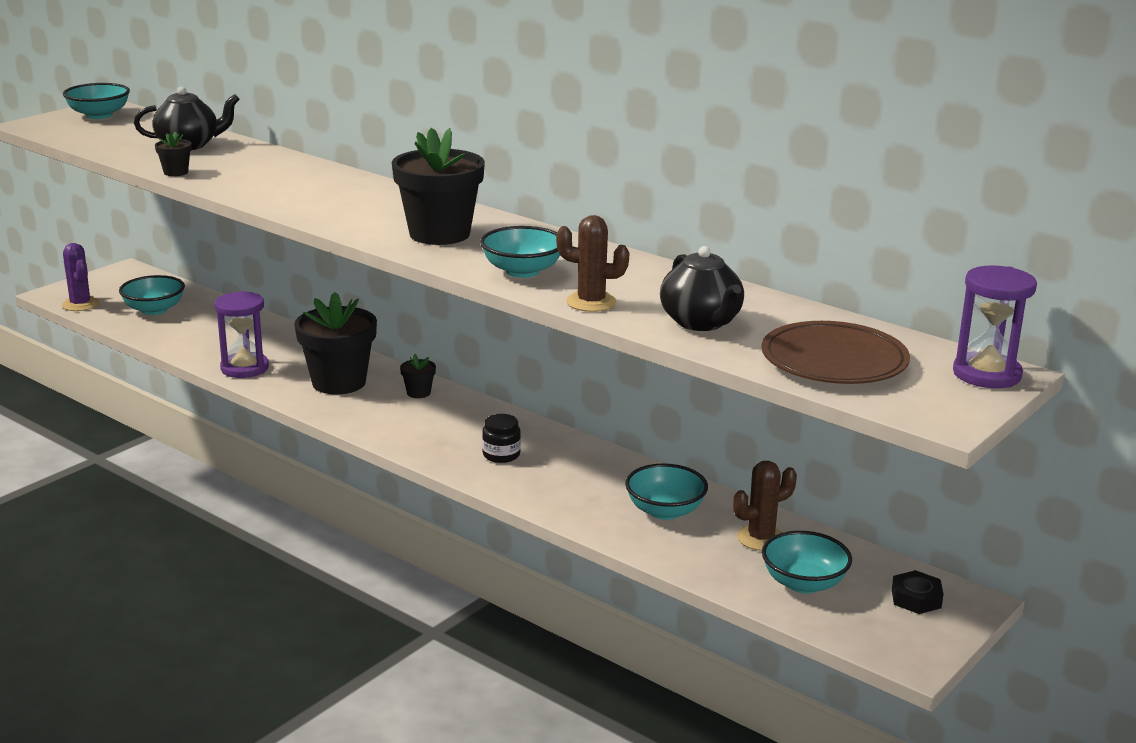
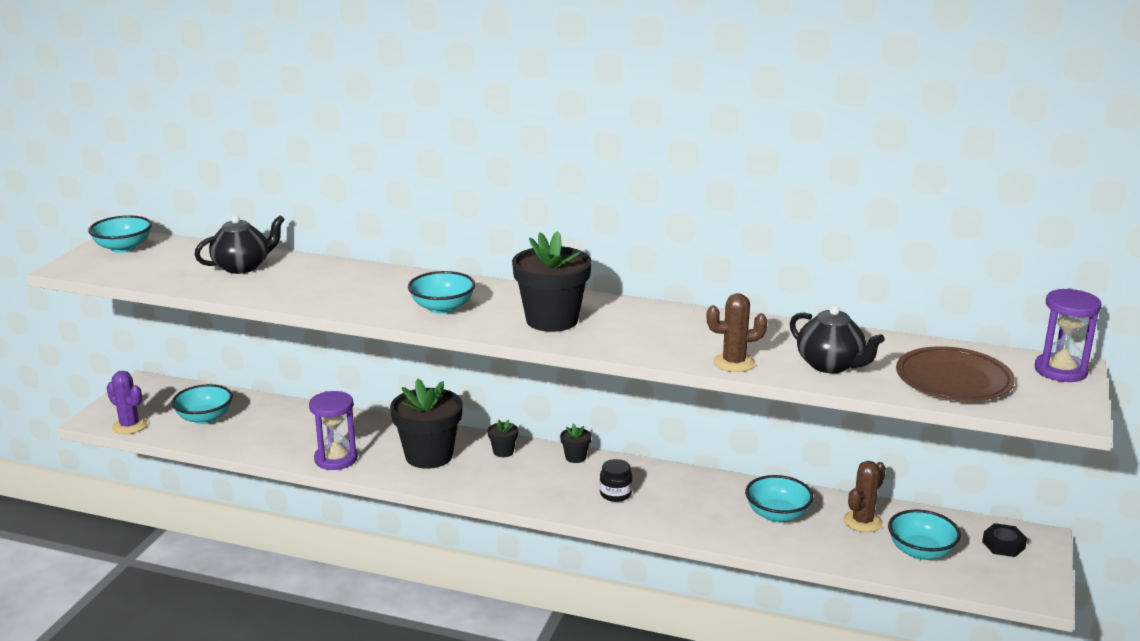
camera: 20 degrees left, 0 degrees up
black flower pot [155,131,192,176] -> black flower pot moved to [560,424,591,463]
turquoise bowl [480,226,560,278] -> turquoise bowl moved to [408,271,475,314]

